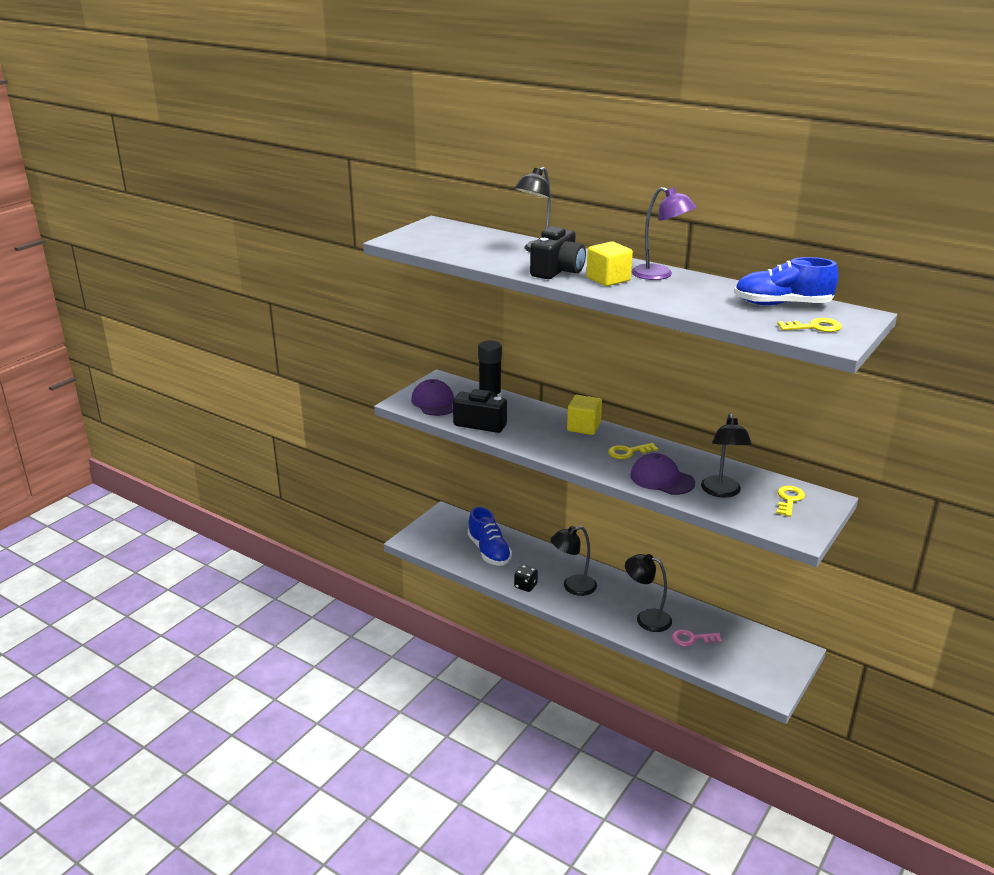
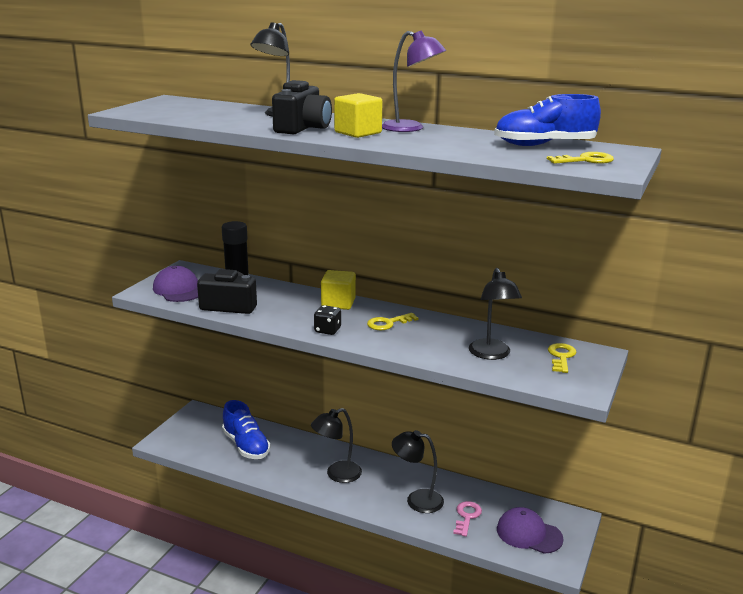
camera: 10 degrees left, 5 degrees down
black dice [514,565,538,592] -> black dice moved to [314,305,341,335]
purple cap [630,453,695,495] -> purple cap moved to [497,507,564,554]
pink key [672,629,722,647] -> pink key turned 120 degrees clockwise [453,501,482,537]

